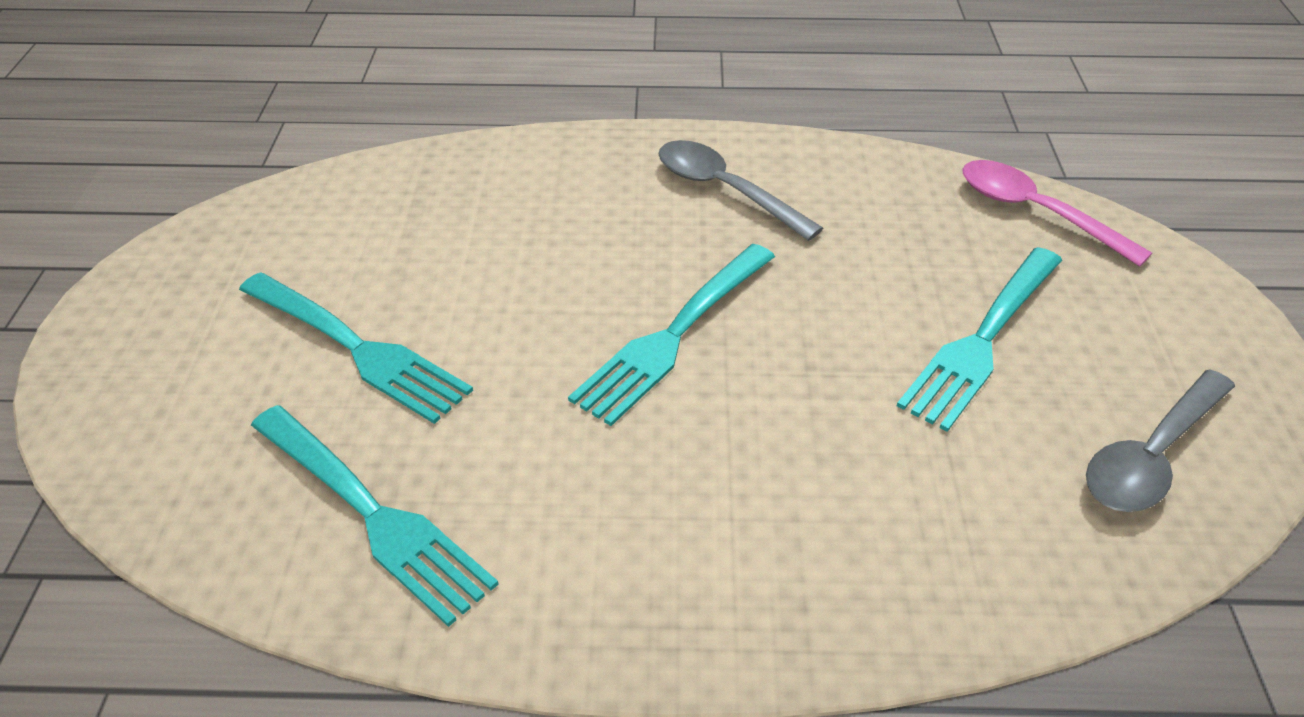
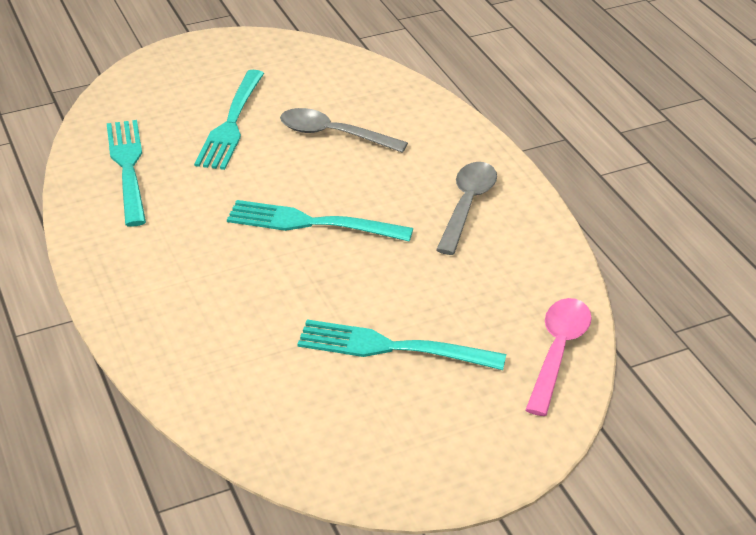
camera: 65 degrees right, 5 degrees down
turquoise fork [251,405,499,627] -> turquoise fork turned 150 degrees clockwise [107,120,146,227]
grey spoon [1086,370,1235,512] -> grey spoon moved to [280,108,408,153]

